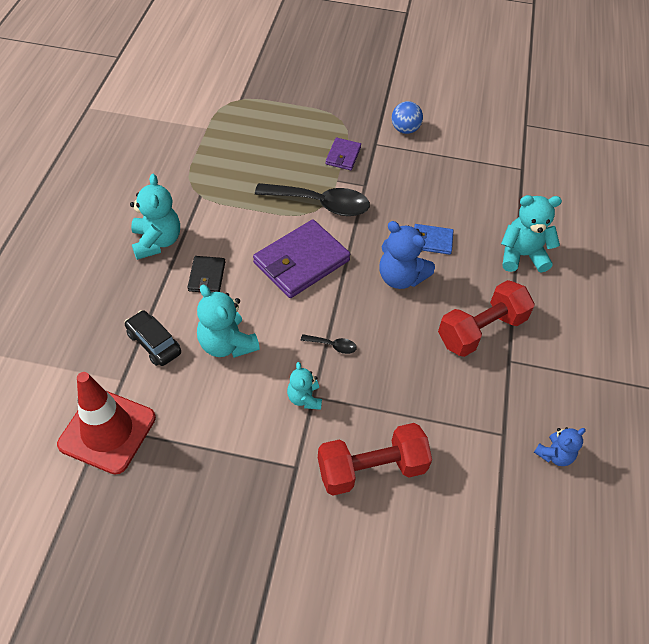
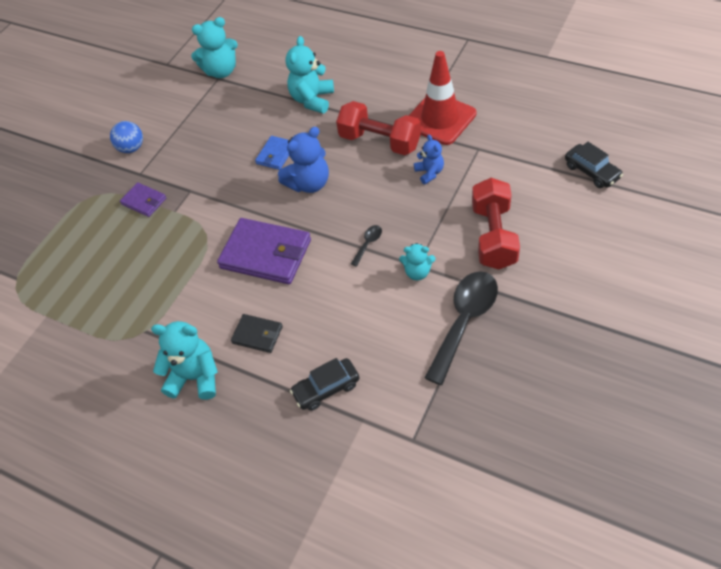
camera: 65 degrees left, 0 degrees up
red traffic cone [57,372,156,475] -> red traffic cone moved to [409,51,477,145]
turquoise teddy bear [197,284,260,358] -> turquoise teddy bear moved to [191,17,238,78]
purple wallet [253,219,350,298] -> purple wallet turned 45 degrees counterclockwise [217,218,311,284]
black spoon [255,183,370,216] -> black spoon moved to [425,271,498,385]
red dumbbell [438,280,535,357] -> red dumbbell turned 45 degrees counterclockwise [336,101,421,155]
blue teddy bear [534,427,586,466] -> blue teddy bear moved to [414,134,444,184]
none -> black car [565,142,623,188]

